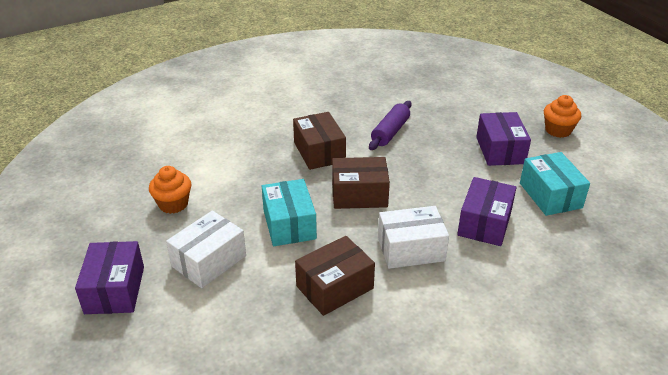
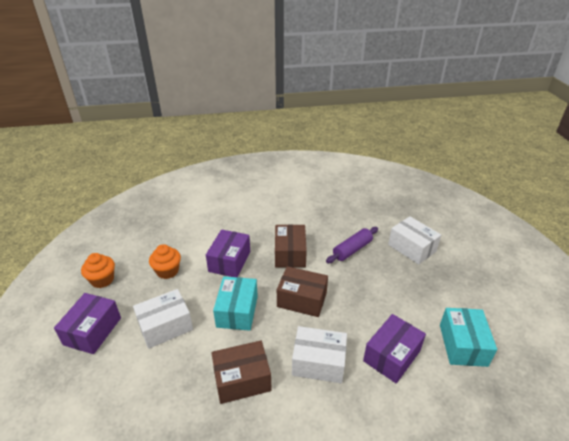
camera: 20 degrees right, 0 degrees up
purple box [476,112,531,166] -> purple box moved to [206,229,250,277]
orange cupcake [544,95,581,138] -> orange cupcake moved to [81,253,115,288]
none -> white box [388,216,441,265]

